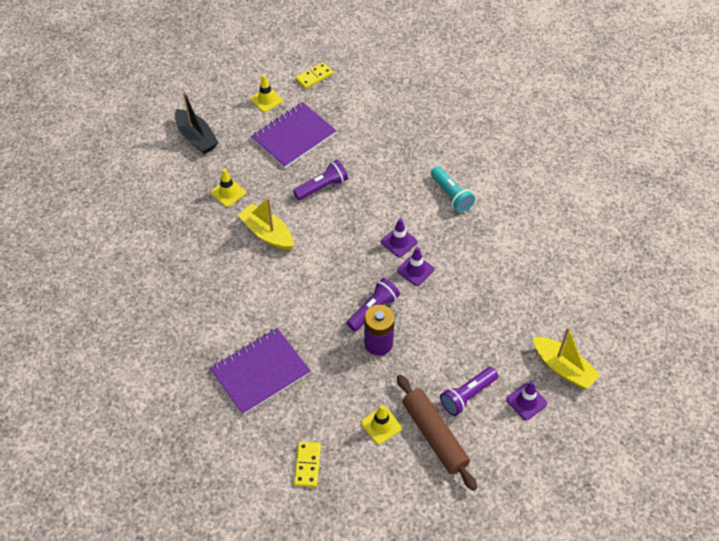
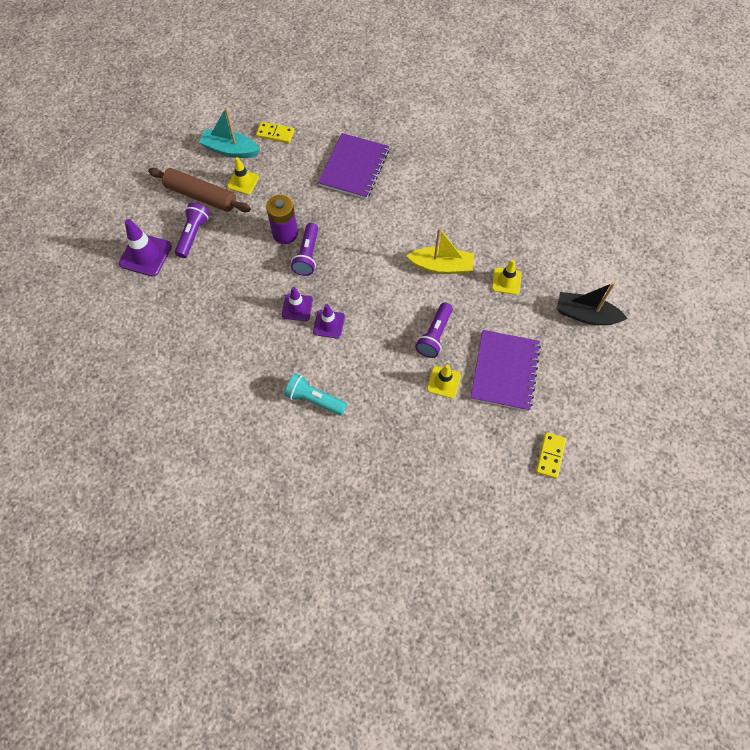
camera: 145 degrees right, 10 degrees up
yellow traffic cone [250,75,283,112] -> yellow traffic cone moved to [427,364,461,399]
yellow domino [294,442,321,487] -> yellow domino turned 45 degrees counterclockwise [256,122,295,143]
purple traffic cone [506,381,547,420] -> purple traffic cone [119,219,172,276], size x1.55
yellow boat [533,327,600,389] -> none
none -> turquoise boat [199,108,260,158]

